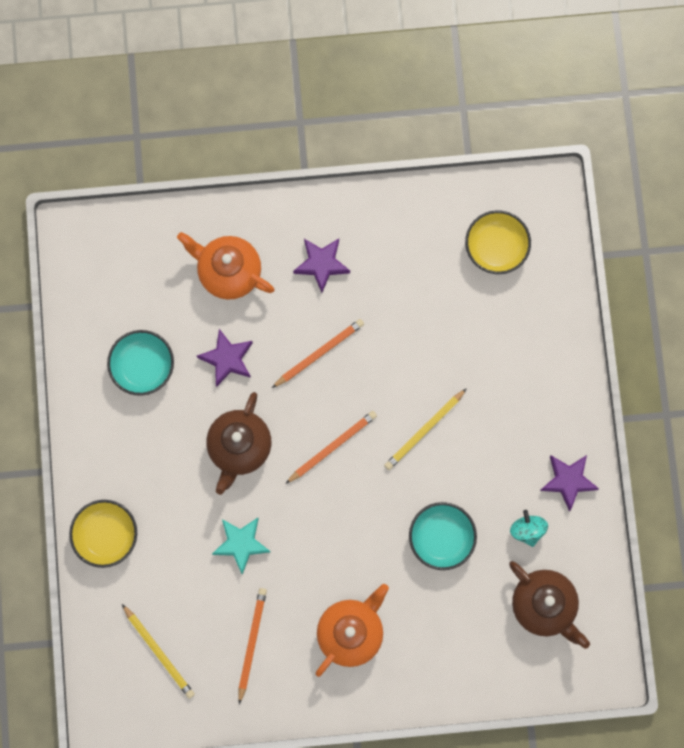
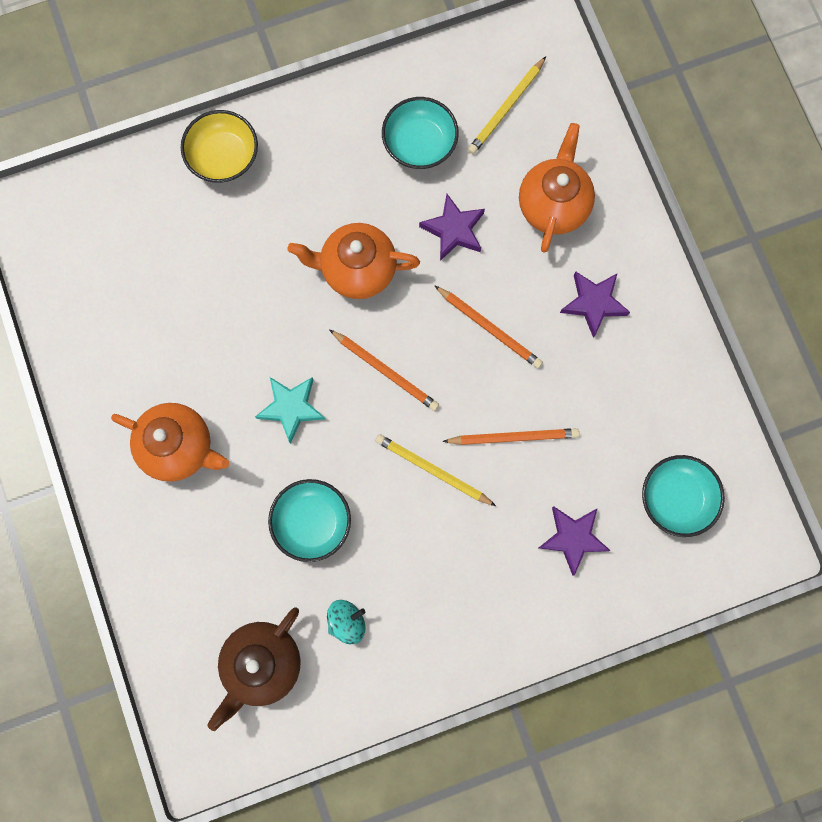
camera: 75 degrees right, 0 degrees up
yellow pencil [122,604,195,699] -> yellow pencil moved to [468,56,546,154]
brown teapot [206,392,271,495] -> orange teapot [287,223,420,299]
turquoise star [212,518,271,575] -> turquoise star moved to [255,377,326,444]
orange pencil [238,588,267,704] -> orange pencil moved to [442,428,579,445]
yellow bowl [465,210,531,274] -> turquoise bowl [642,455,725,537]
purple star [540,455,599,511] -> purple star moved to [539,506,611,576]

